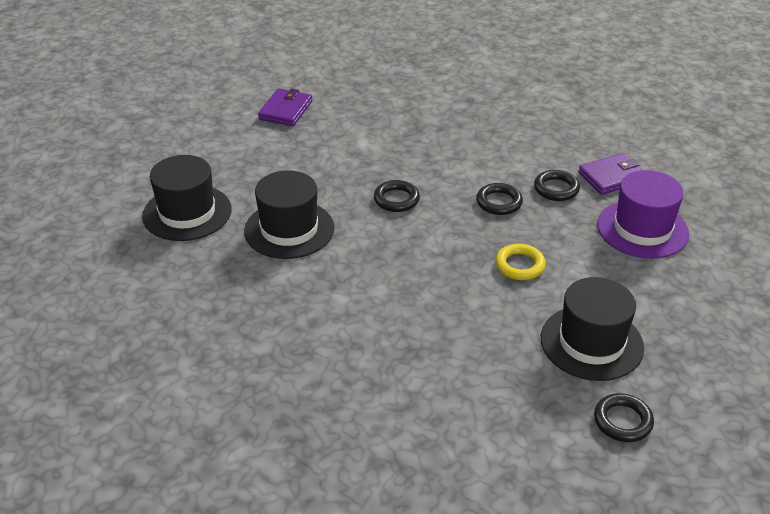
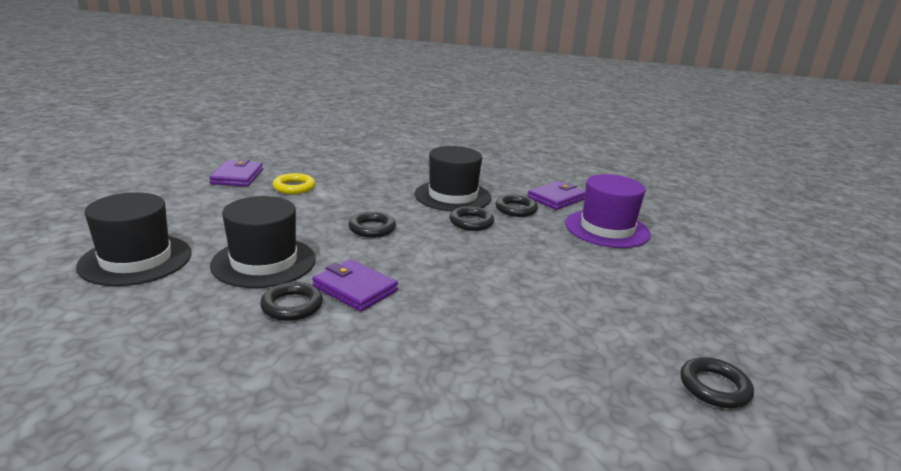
camera: 20 degrees left, 15 degrees down
yellow ring [495,244,546,280] -> yellow ring moved to [273,173,315,194]
black hat [541,277,644,381] -> black hat moved to [415,146,492,212]
none -> black ring [260,282,323,321]
none -> purple wallet [312,259,398,312]

